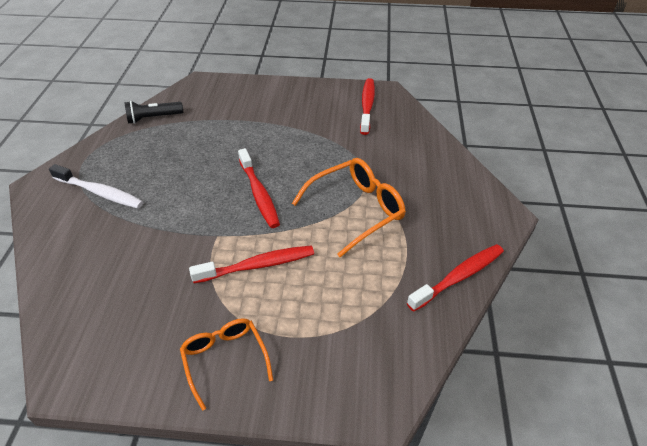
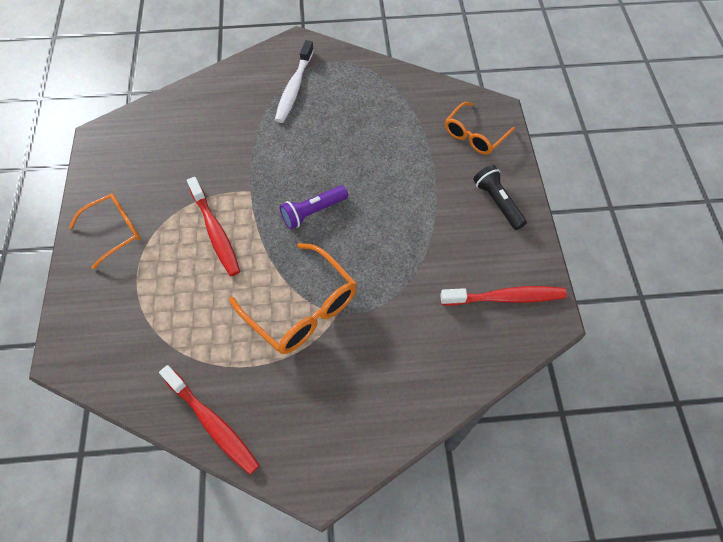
camera: 80 degrees right, 15 degrees up
black flashlight [125,101,183,124] -> black flashlight moved to [473,165,527,230]
red toothbrush [238,148,280,228] -> purple flashlight [280,185,348,229]
none -> orange glasses [445,102,515,155]

